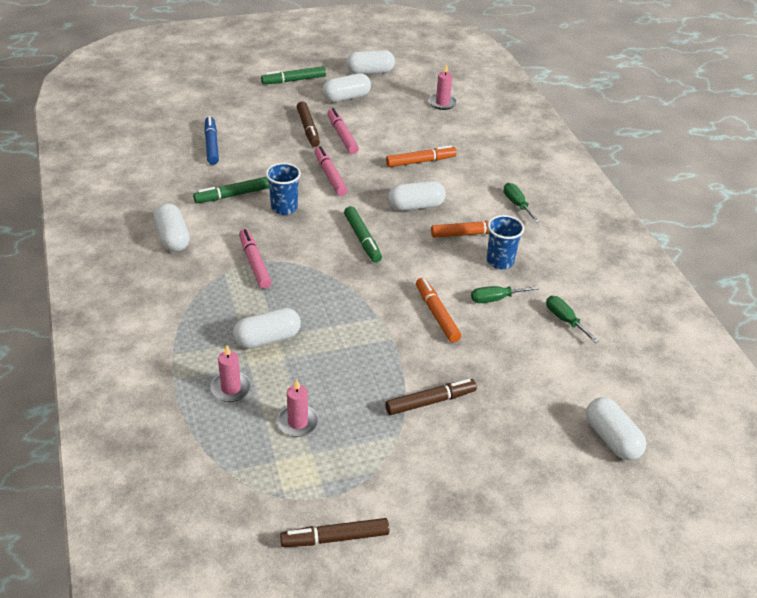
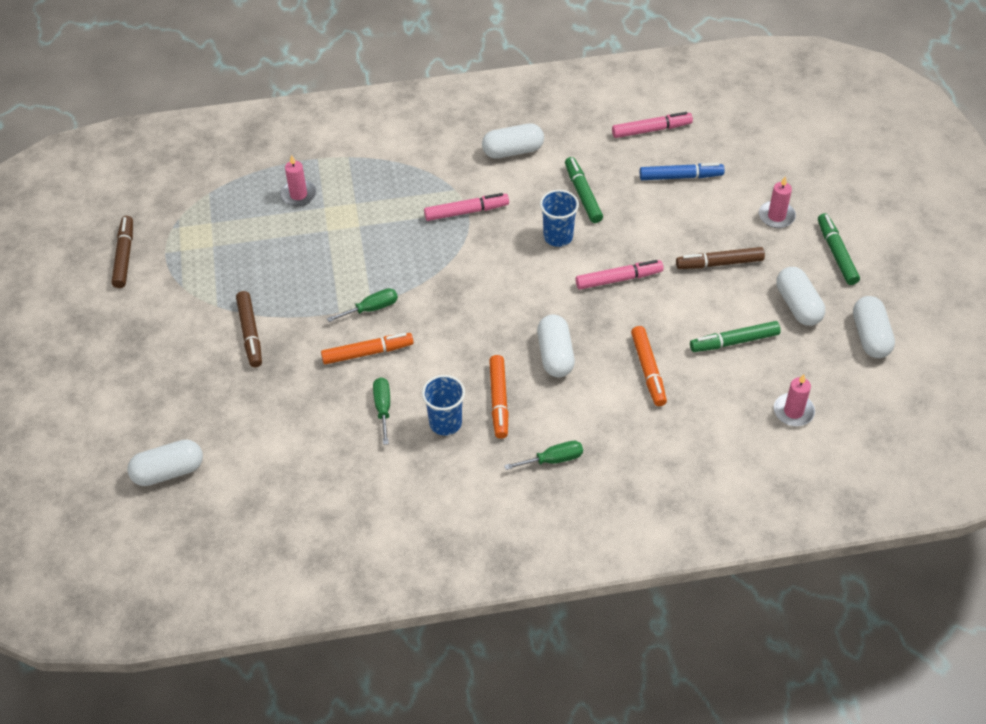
camera: 100 degrees right, 10 degrees up
white capsule [233,308,301,348] -> none
pink candle [277,379,319,437] -> pink candle moved to [759,176,796,228]
pink marker [327,108,359,154] -> pink marker moved to [612,112,693,138]
green marker [344,206,382,263] -> green marker moved to [690,321,781,352]
green screwdriver [546,296,599,343] -> green screwdriver moved to [327,288,398,322]

